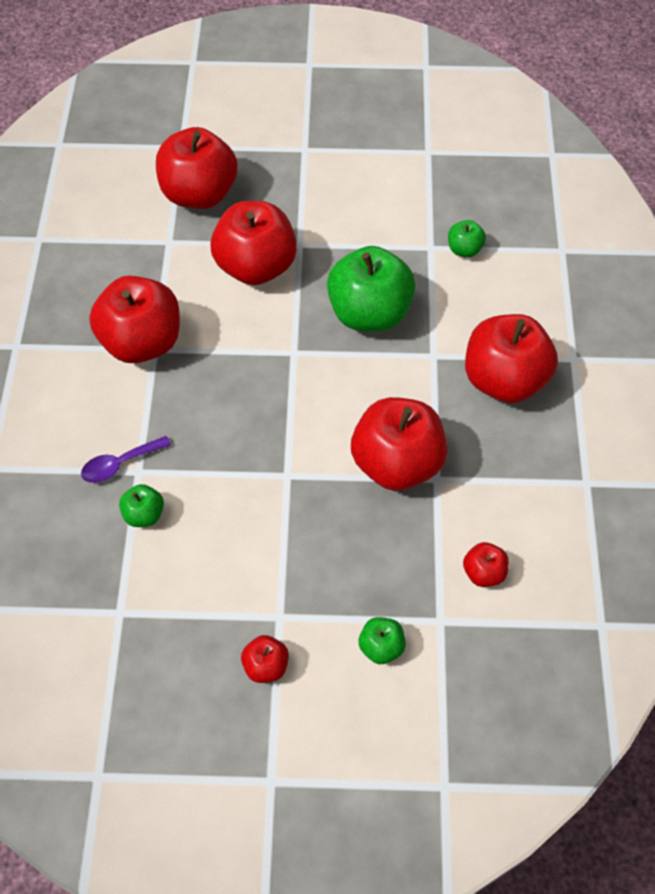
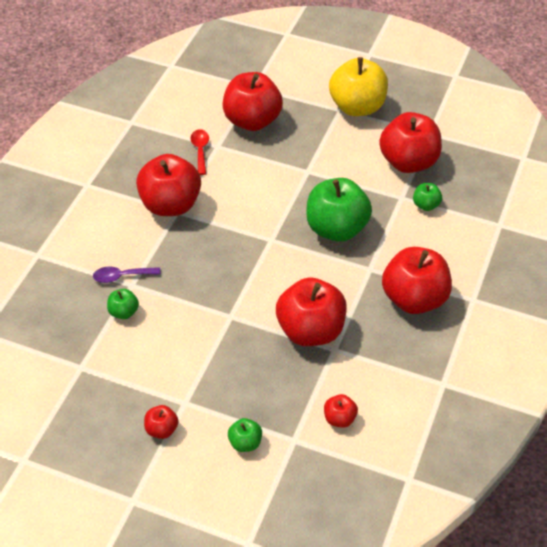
camera: 20 degrees right, 10 degrees down
red apple [210,201,297,285] -> red apple moved to [379,112,442,173]
none -> red spoon [191,129,209,175]
none -> yellow apple [329,57,388,116]

